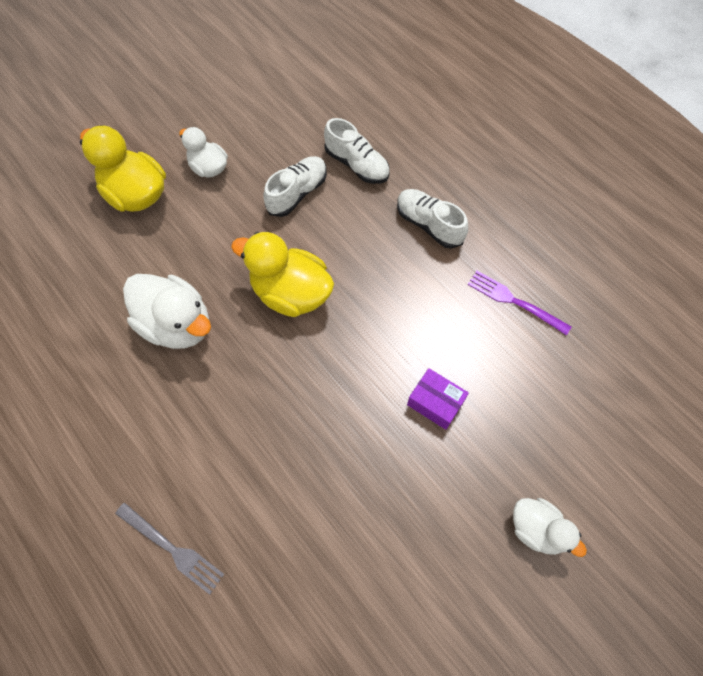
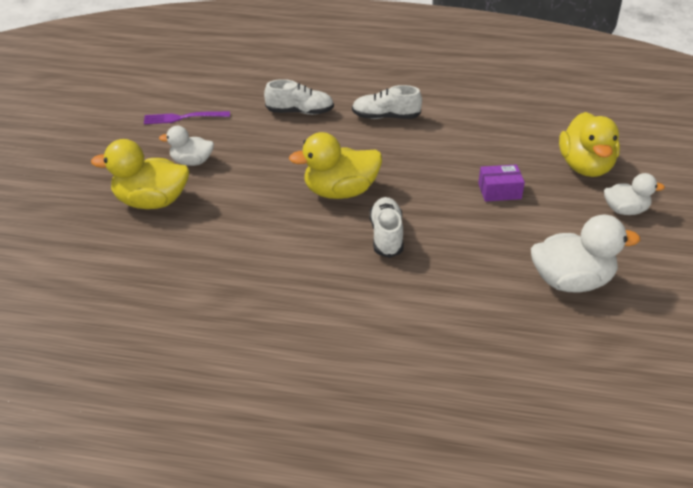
camera: 40 degrees left, 25 degrees down
grey fork [115,502,224,595] -> none
white duck [123,274,211,349] -> white duck moved to [531,214,640,293]
white shoe [263,156,327,217] -> white shoe moved to [369,197,403,258]
purple fork [467,271,572,335] -> purple fork moved to [144,111,230,124]
none -> yellow duck [559,112,620,177]

